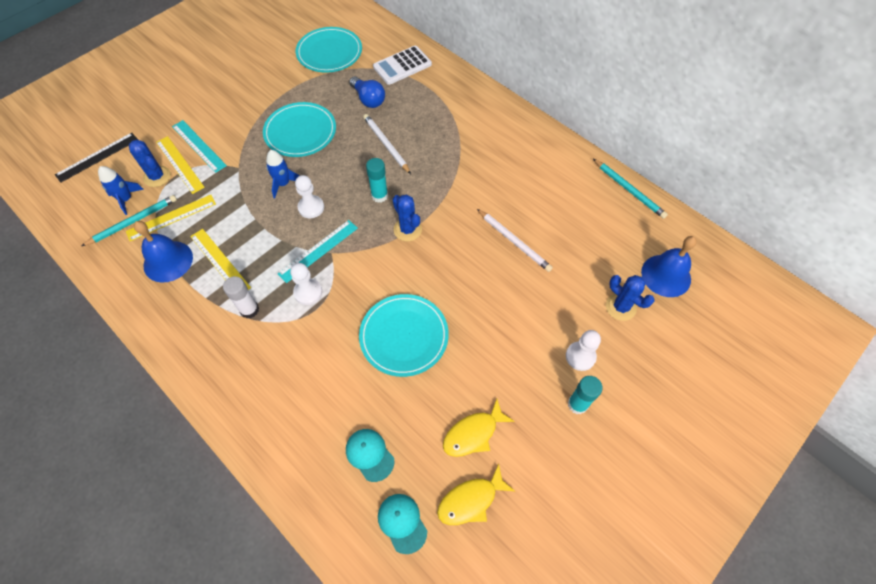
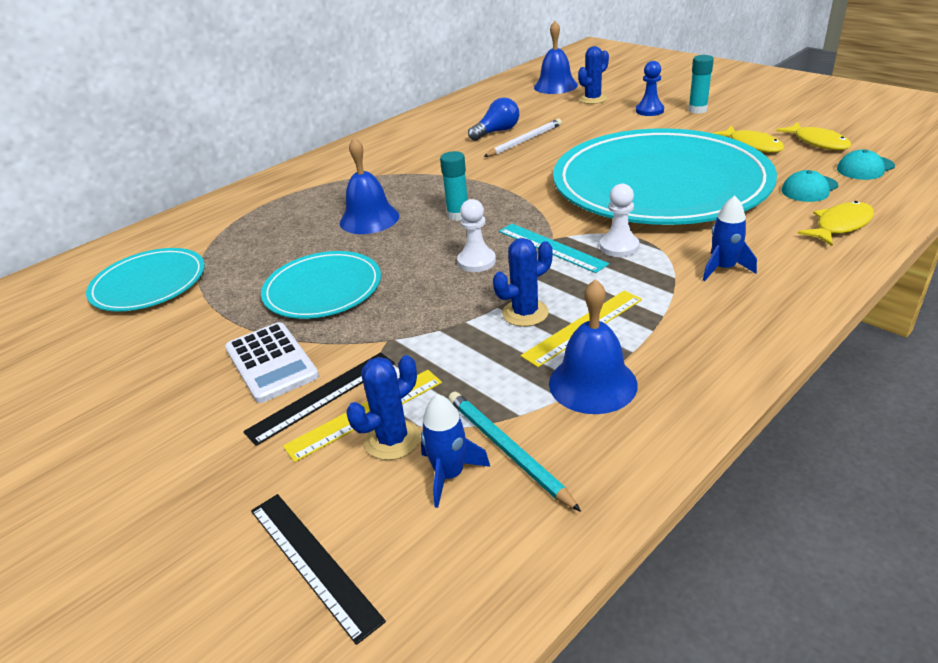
camera: 85 degrees left, 25 degrees down
yellow ruler [126,195,216,241] -> none
turquoise ruler [172,120,227,173] -> black ruler [243,352,395,446]
white glue stick [223,276,259,318] -> none
blue rocket [266,150,299,198] -> blue rocket moved to [703,196,757,281]
blue light bulb [349,76,385,108] -> blue light bulb moved to [468,97,519,141]
turquoise plate [359,294,449,377] -> turquoise plate [553,128,777,225], size x2.08
white pencil [363,114,411,174] -> blue bell [340,138,399,234]
white calculator [373,46,432,85] -> white calculator moved to [225,322,319,403]
blue cactus [393,194,422,242] -> blue cactus moved to [493,238,553,327]
white pawn [566,330,601,371] -> blue pawn [636,61,664,116]
turquoise pencil [593,159,668,219] -> none
none -> yellow fish [798,201,874,246]

